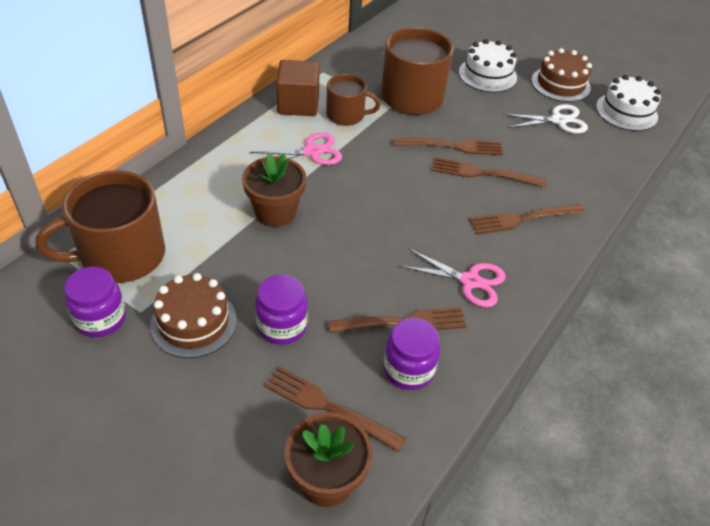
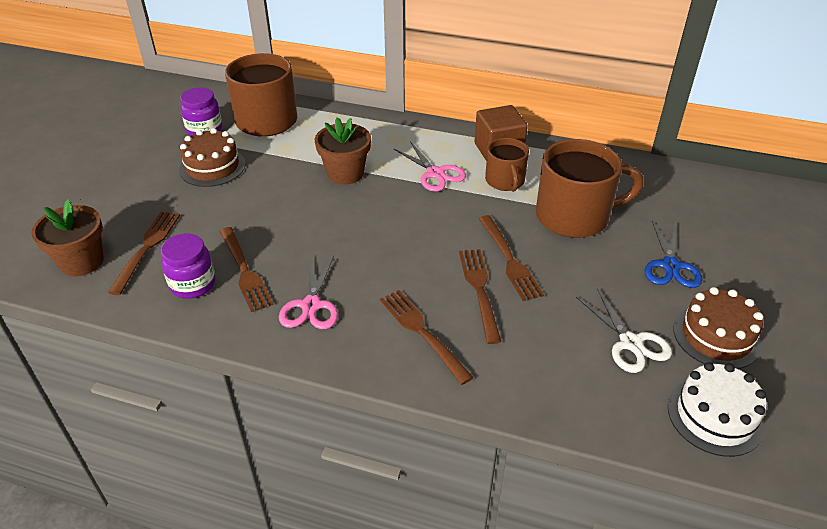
camera: 75 degrees right, 5 degrees down
purple jar [255,275,308,345] -> none
white cake [459,39,517,92] -> blue scissors [644,221,702,288]

